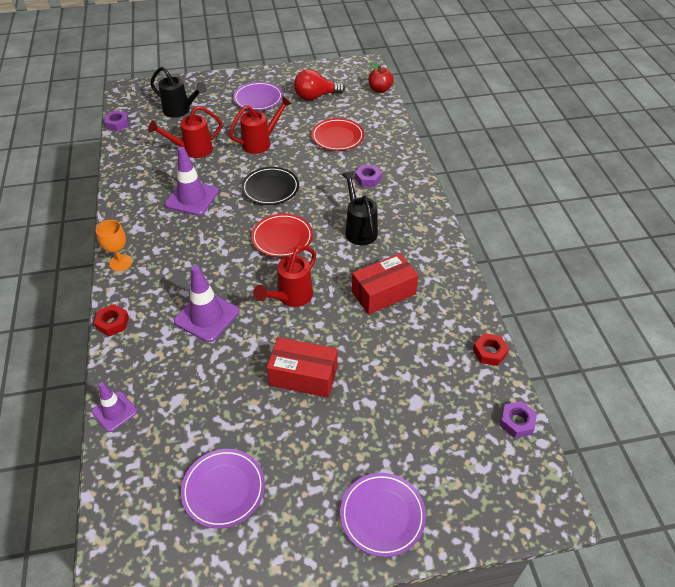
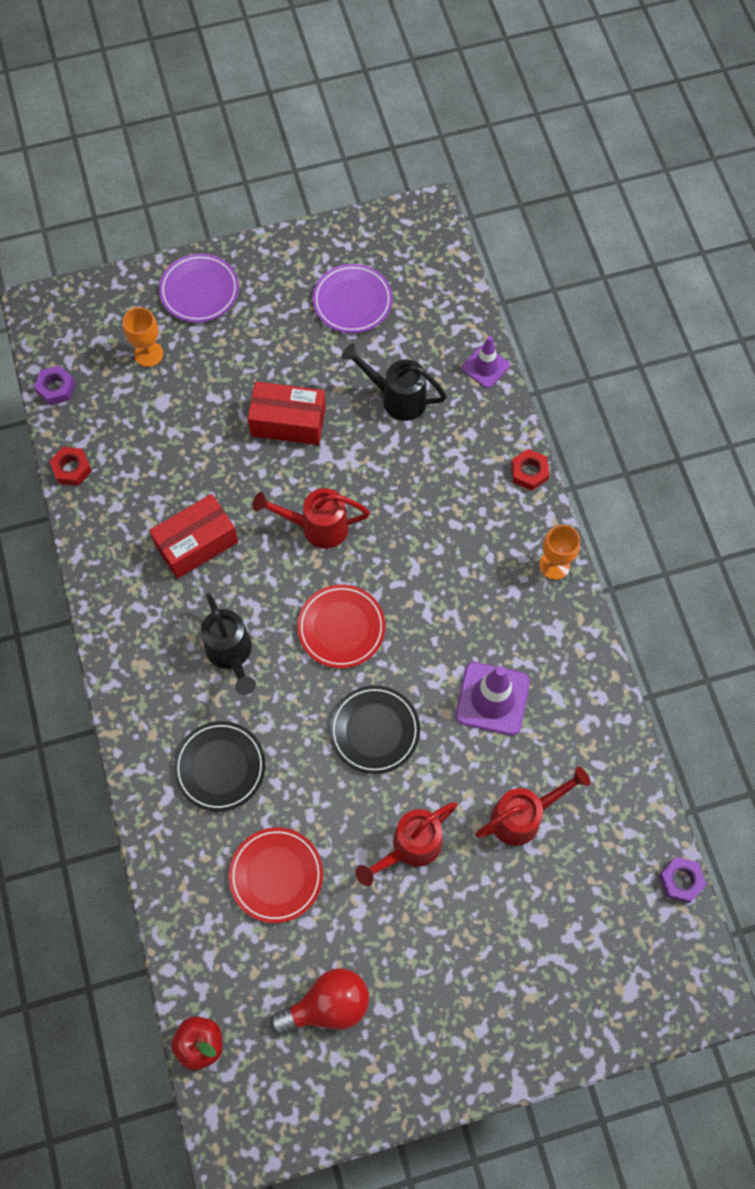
camera: 175 degrees right, 20 degrees up
black watering can [150,67,207,118] -> black watering can moved to [341,344,447,421]
purple traffic cone [174,265,239,342] -> none
purple plate [233,82,283,111] -> none
red watering can [253,245,316,307] -> red watering can turned 120 degrees counterclockwise [253,488,370,549]
purple nut [355,165,382,187] -> black plate [174,721,266,812]
none -> orange goblet [123,307,163,367]

